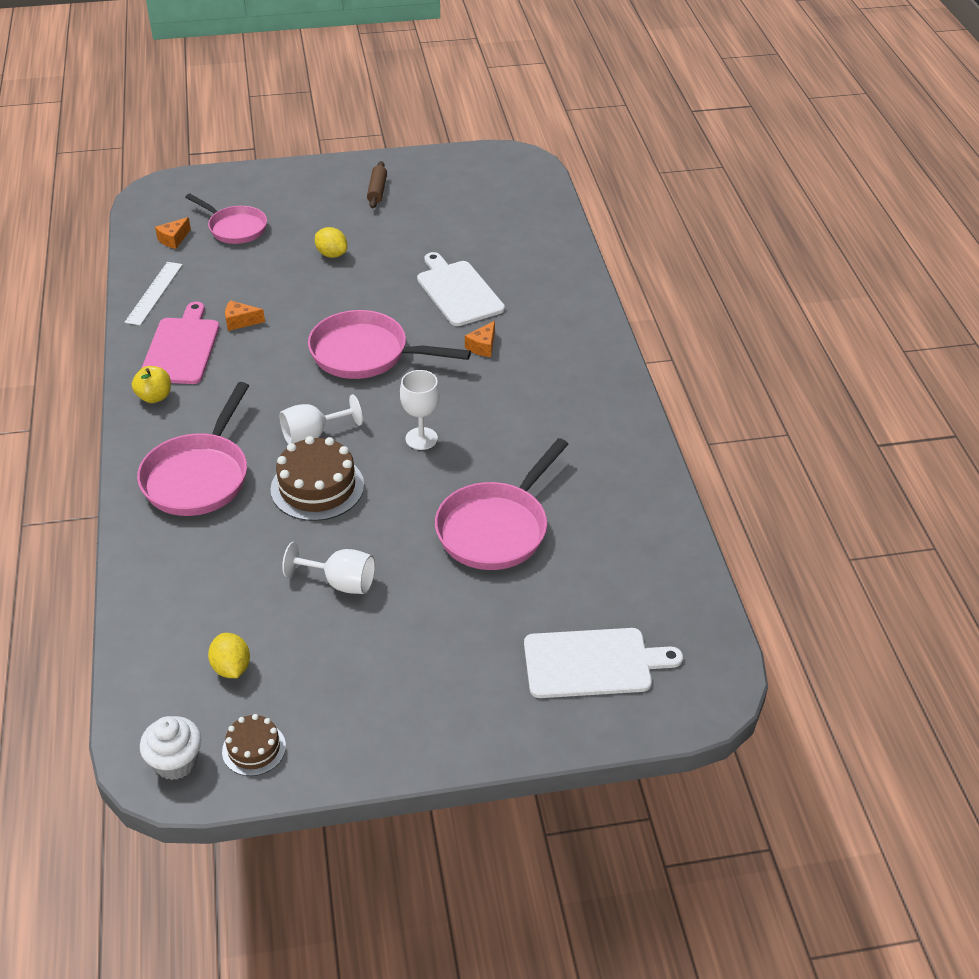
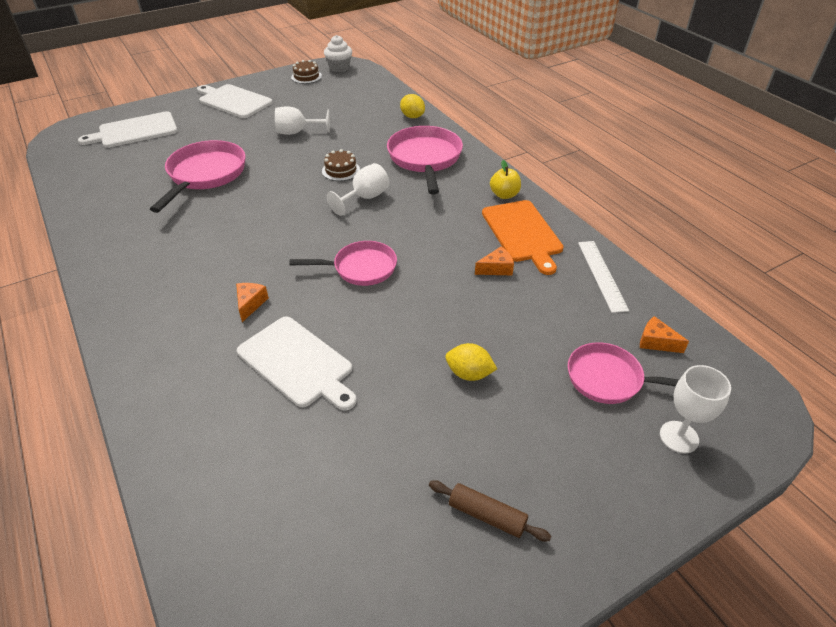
camera: 160 degrees right, 0 degrees up
pink cutting board [141,302,220,384] -> orange cutting board [482,200,564,275]
orange cheese [155,217,191,249] -> orange cheese turned 75 degrees counterclockwise [640,316,689,353]
yellow lemon [208,633,250,678] -> yellow lemon moved to [400,94,425,118]
brown cake [271,436,364,521] -> brown cake [322,149,360,181], size x0.57
pink pan [308,310,471,379] -> pink pan [290,241,397,286], size x0.67
brown rolling pin [367,161,387,208] -> brown rolling pin turned 45 degrees counterclockwise [429,480,551,541]
white goblet [400,370,440,450] -> white goblet moved to [660,365,731,453]
none -> white cutting board [197,84,273,118]

